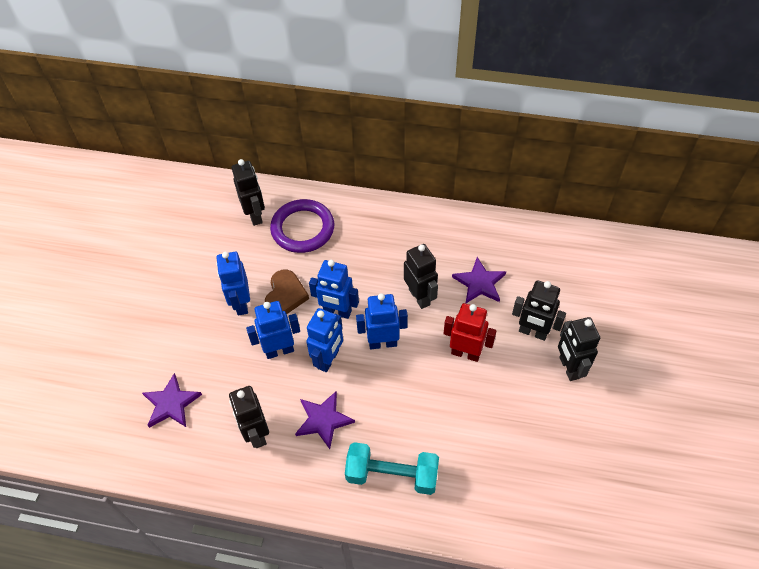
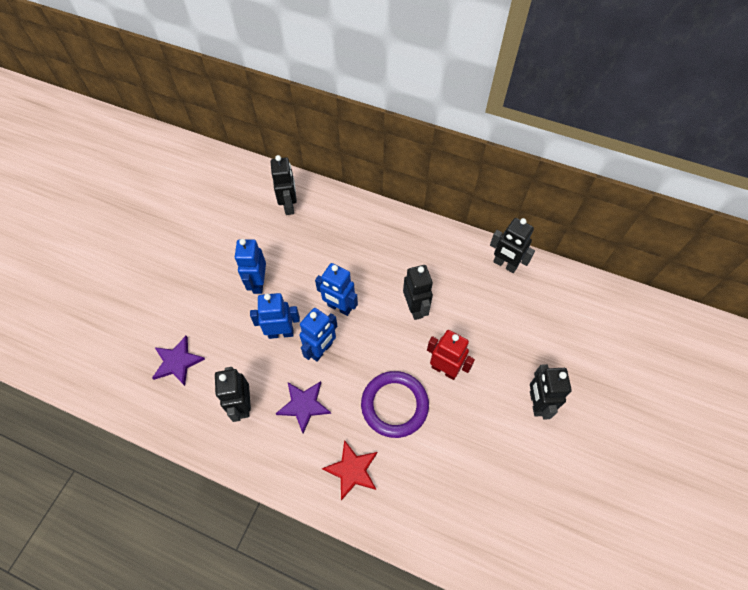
camera: 10 degrees right, 5 degrees up
brown heart [265,270,309,314] -> none
purple ring [270,199,334,253] -> purple ring moved to [361,371,429,438]
turquoise dumbbell [345,442,439,495] -> red star [322,440,377,501]
blue robot [356,293,408,349] -> none
purple star [452,257,506,303] -> none
black robot [512,280,566,341] -> black robot moved to [490,218,535,273]

